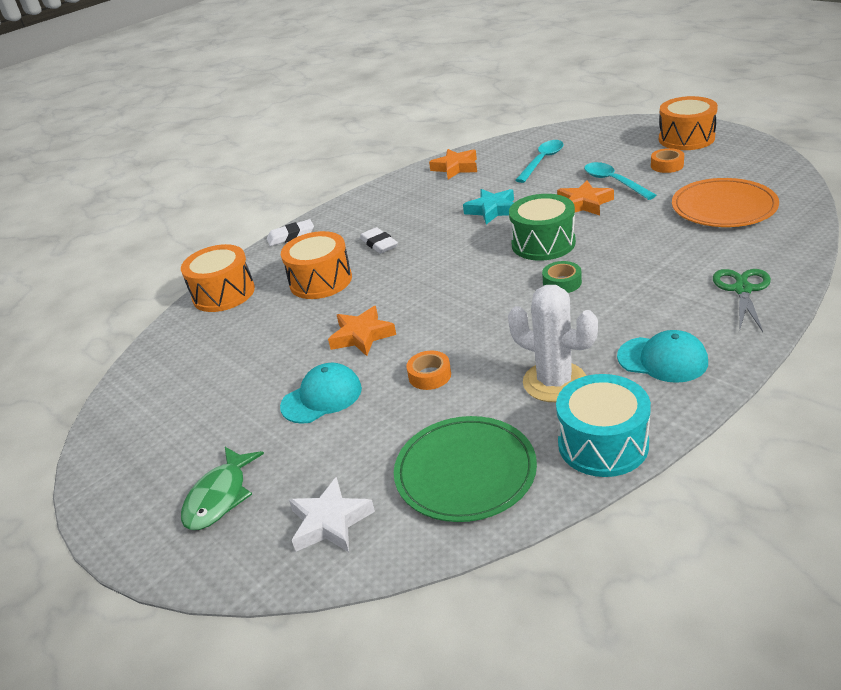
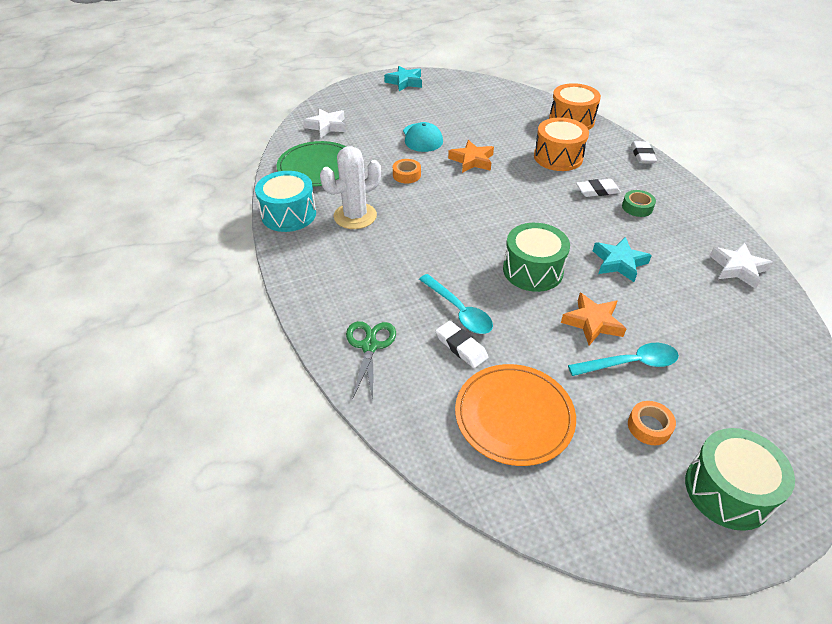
camera: 105 degrees right, 10 degrees up
green fish [181,447,264,530] -> none
orange star [429,149,477,179] -> white star [710,243,773,289]
turquoise spoon [515,140,564,183] -> turquoise spoon moved to [419,274,493,334]
green tape [542,261,582,293] -> green tape moved to [622,190,656,217]
turquoise cap [617,330,708,383] -> none
orange drum [659,96,718,150] -> green drum [685,428,795,531]
green scissors [713,269,771,332] -> green scissors turned 120 degrees counterclockwise [346,321,396,400]
none -> turquoise star [384,66,422,91]
none -> white eraser [436,321,488,368]

